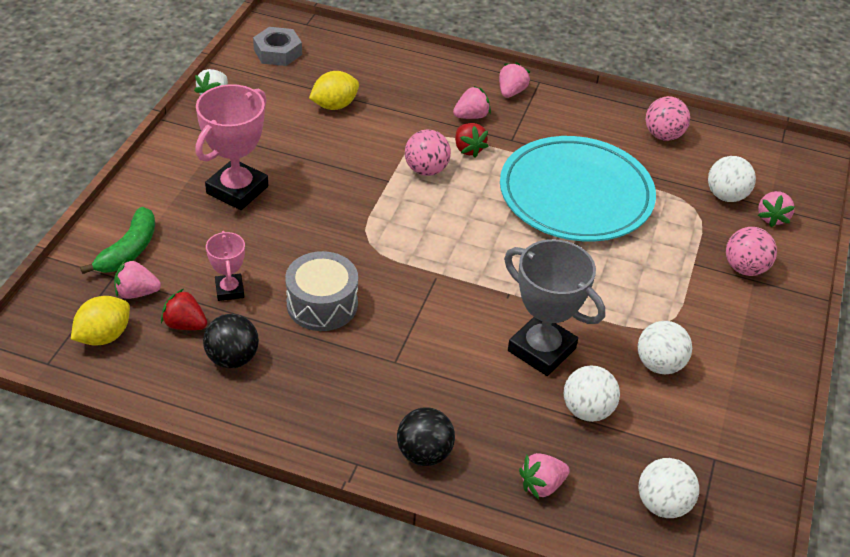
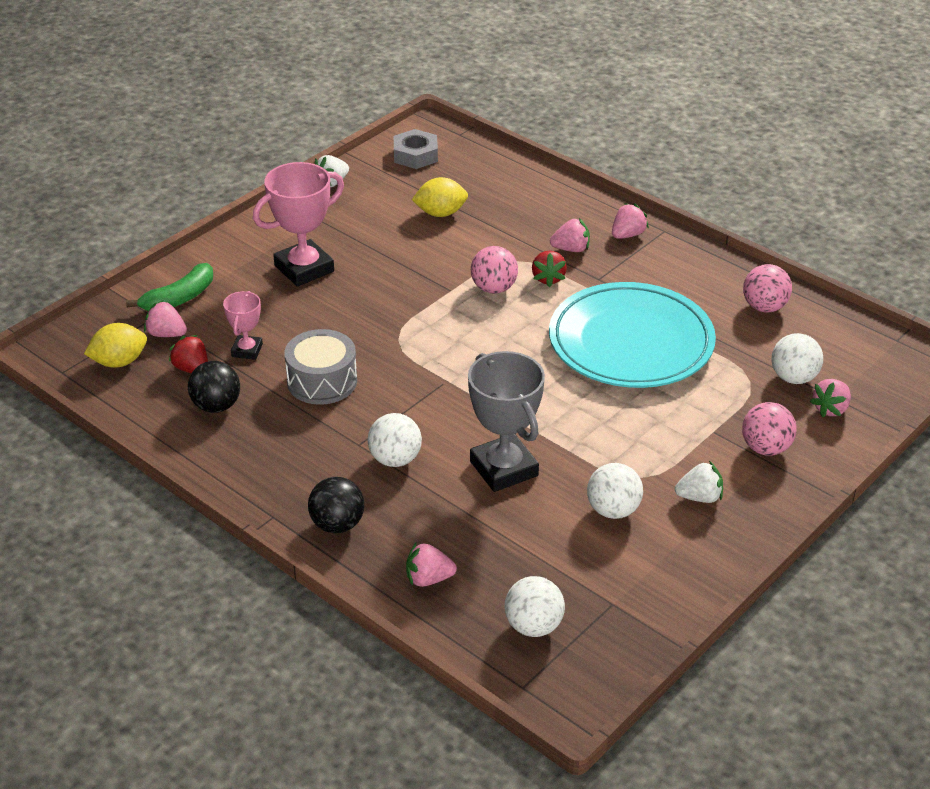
camera: 25 degrees right, 5 degrees down
white ball [564,365,620,422] -> white ball moved to [368,413,422,467]
none -> white strawberry [675,461,723,503]

